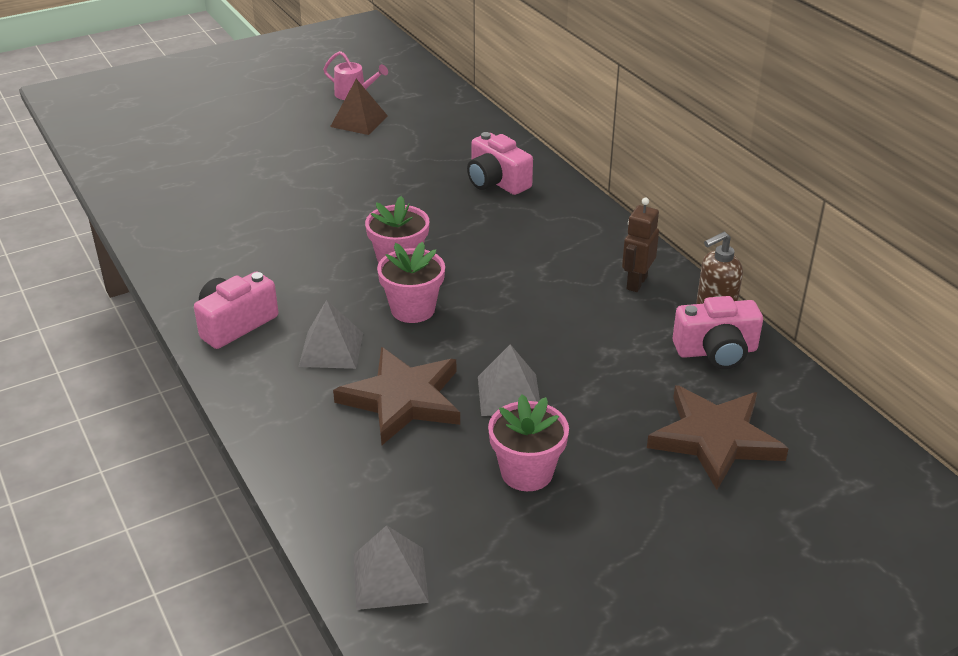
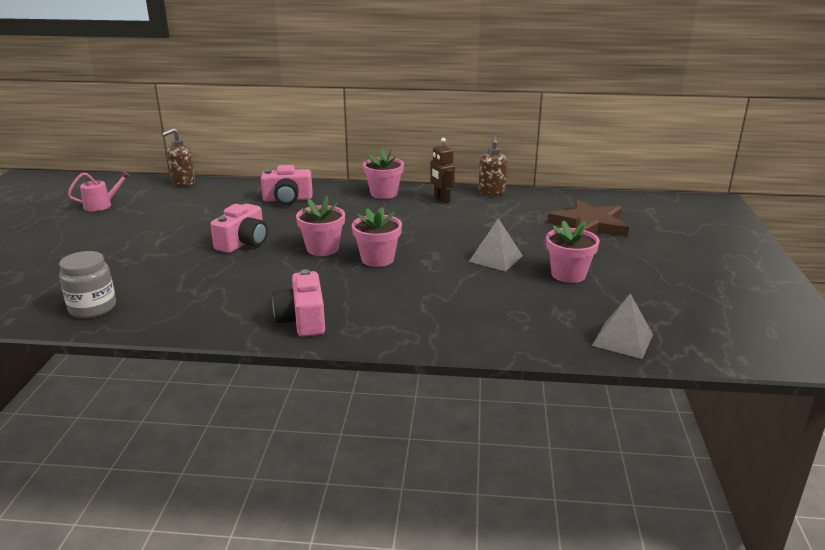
camera: 55 degrees left, 10 degrees down
grey pyramid [299,300,363,369] -> none
brown pyramid [330,79,388,135] -> none
brown star [333,347,460,445] -> none
pink camera [673,296,763,369] -> pink camera moved to [210,204,268,253]
none -> grey jar [59,251,116,318]
none -> brown soap dispenser [161,128,195,187]
none -> pink flower pot [363,149,404,199]

